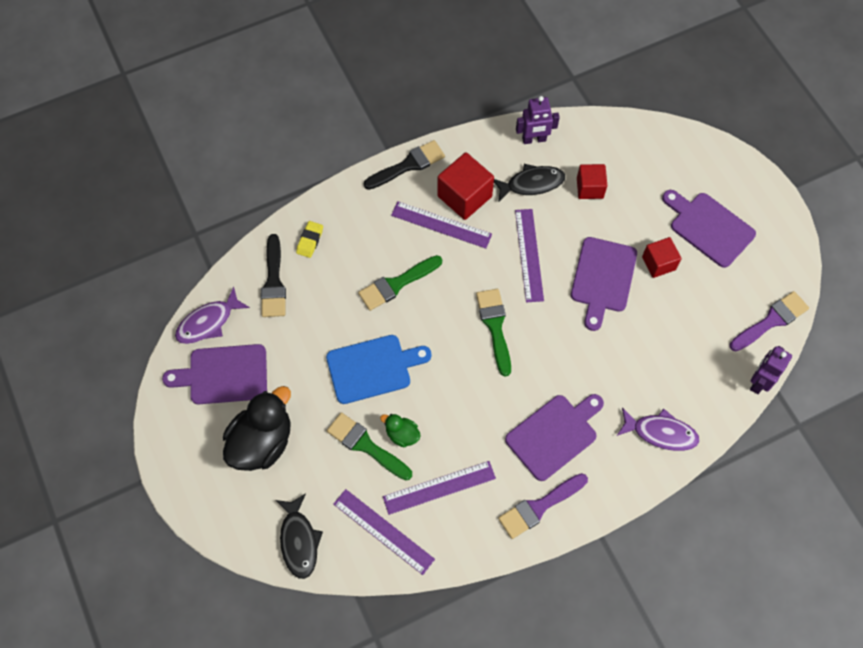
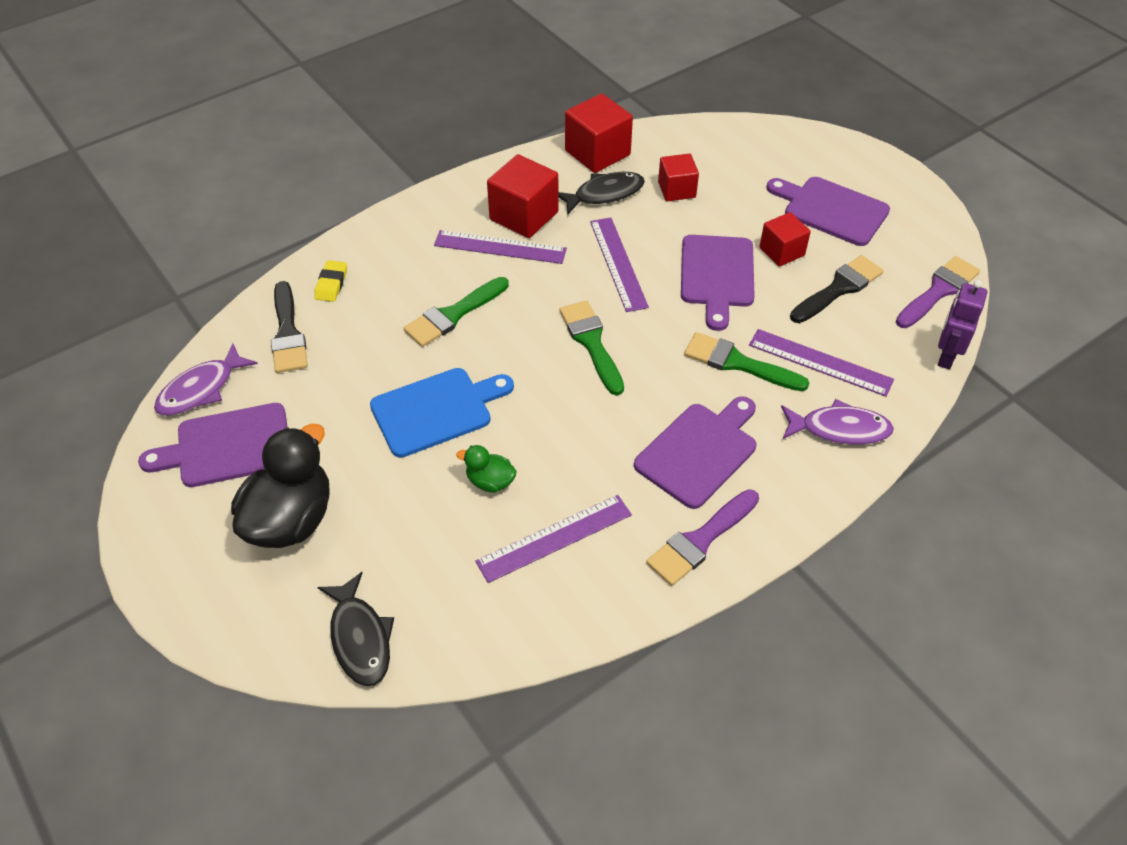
camera: 10 degrees left, 15 degrees down
green brush [327,412,412,480] -> green brush moved to [684,332,809,391]
purple ruler [333,489,435,575] -> purple ruler moved to [749,329,894,397]
black brush [364,140,445,190] -> black brush moved to [790,255,884,323]
purple robot [516,96,560,144] -> red cube [565,93,633,173]

